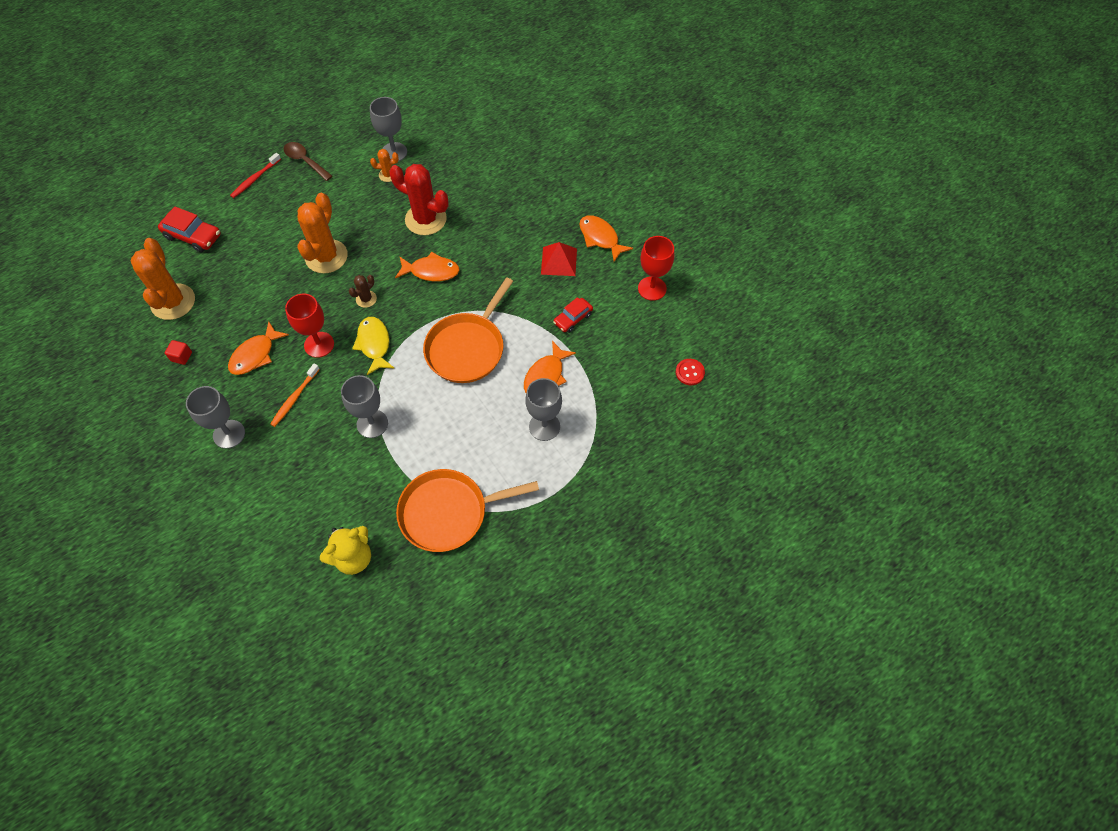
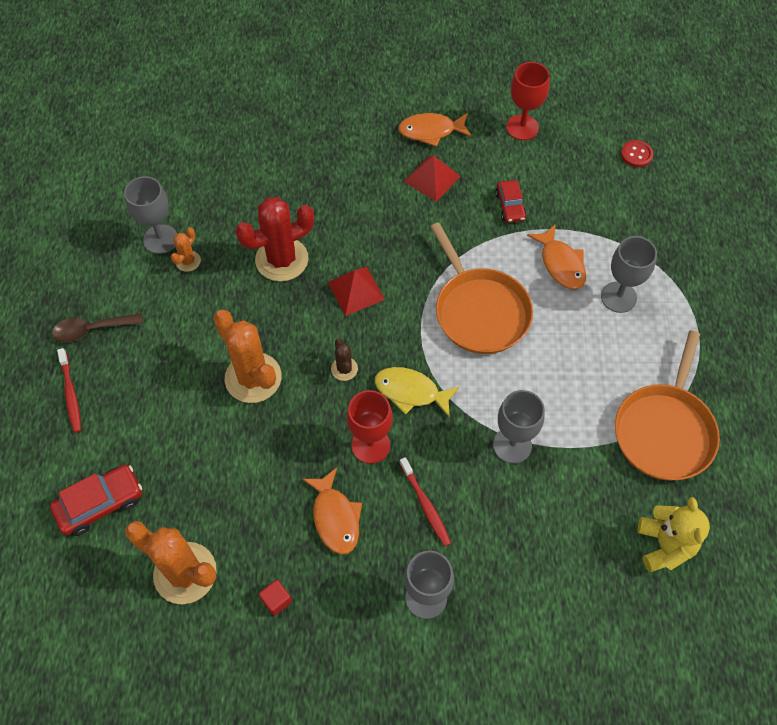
camera: 55 degrees left, 0 degrees up
orange toothbrush [270,364,320,427] -> red toothbrush [399,457,451,547]
orange fish [395,252,460,281] -> red pyramid [328,267,385,316]

